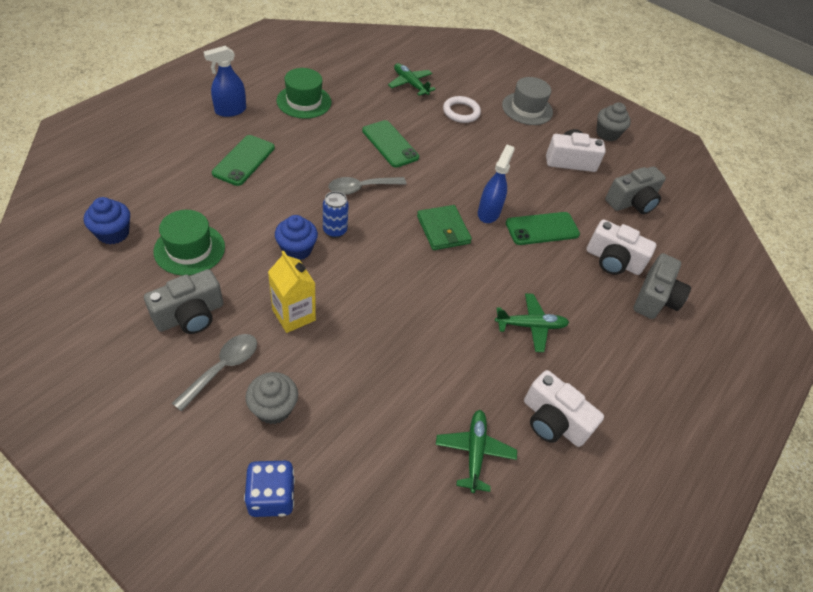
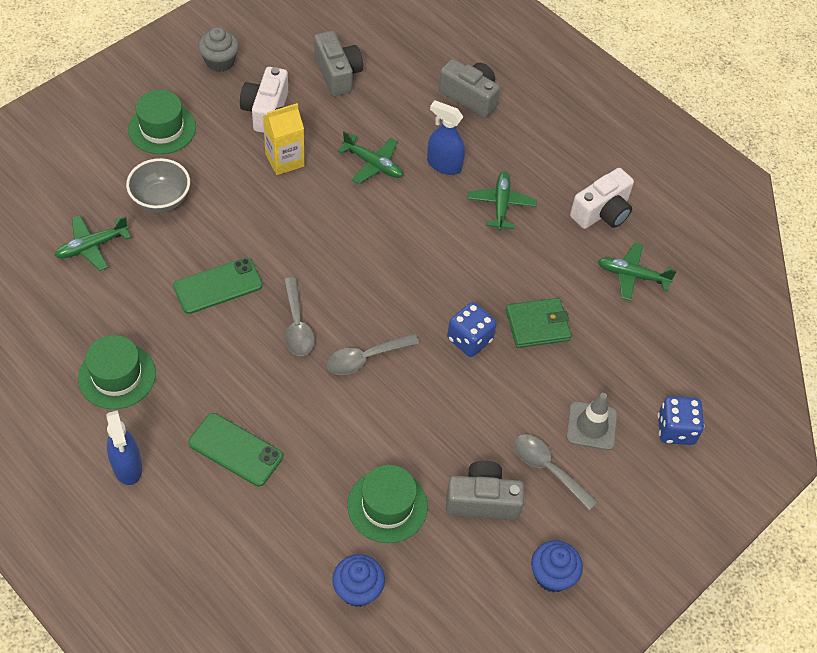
camera: 80 degrees left, 5 degrees up
grey camera [144,269,223,334] -> grey camera turned 60 degrees counterclockwise [446,461,524,520]
grey cupcake [246,372,298,424] -> grey traffic cone [567,393,618,450]
yellow carton [268,250,316,333] -> yellow carton moved to [263,103,305,175]
blue cupcake [275,215,318,260] -> blue cupcake moved to [531,540,583,593]
blue can [323,191,349,238] -> grey spoon [327,333,419,375]
green wallet [417,205,472,250] -> green wallet moved to [506,298,572,348]
white ring [443,96,481,123] -> grey bowl [126,158,190,213]
blue spray bottle [478,144,515,223] -> blue spray bottle moved to [427,100,465,175]
grey hat [502,77,553,125] -> green hat [128,90,196,154]
green phone [506,212,580,245] -> green plane [338,131,403,184]
white camera [586,219,656,275] -> none
none -> blue dice [447,302,497,357]

